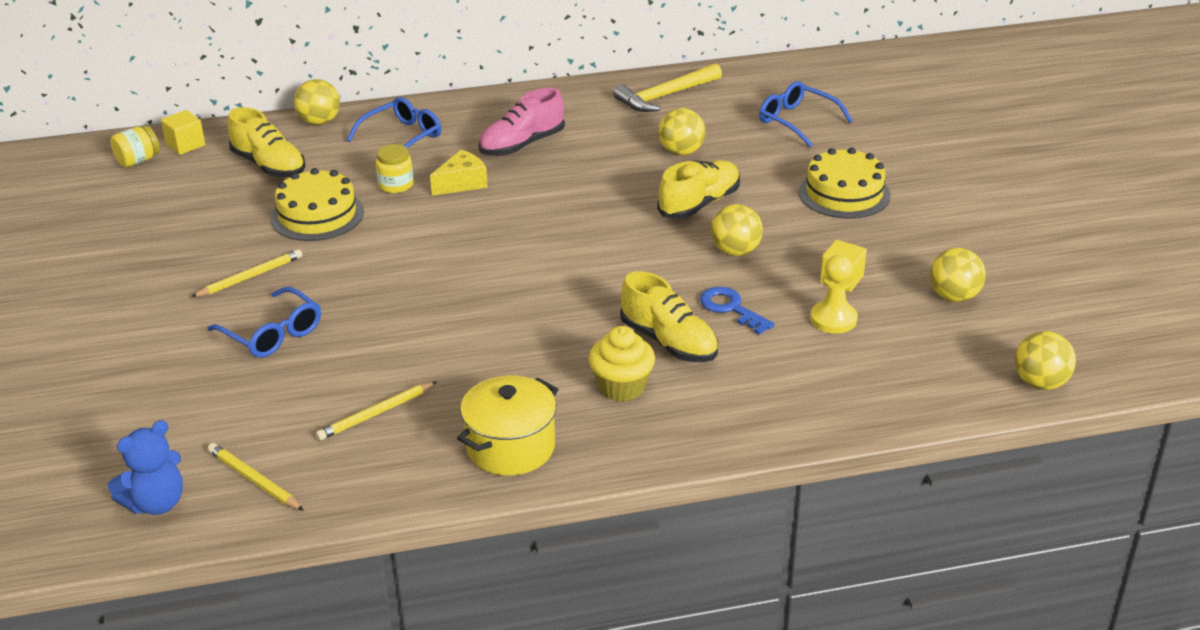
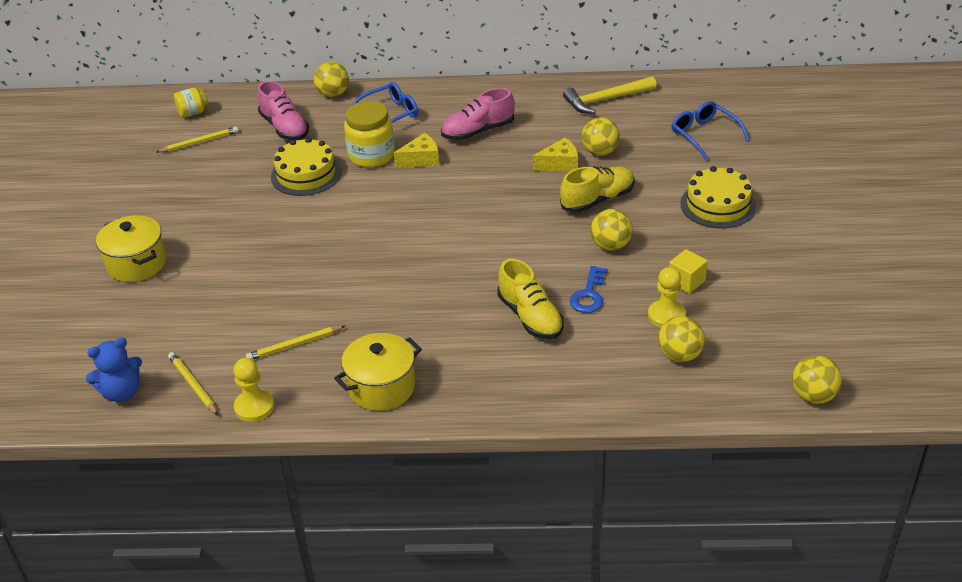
camera: 15 degrees right, 5 degrees up
yellow cube [161,110,205,155] -> none
yellow pencil [191,249,302,297] -> yellow pencil moved to [156,127,239,153]
blue glasses [207,287,321,358] -> none
yellow shoe [228,107,306,177] -> pink shoe [257,81,309,140]
yellow jar [376,144,413,193] -> yellow jar [344,101,395,168], size x1.72
yellow cupcake [589,326,655,402] -> none
blue key [700,287,775,335] -> blue key turned 135 degrees counterclockwise [570,266,607,313]
yellow ball [930,248,986,302] -> yellow ball moved to [658,316,705,362]
none -> yellow pot [96,215,166,282]
none -> yellow pawn [233,358,274,422]
none -> yellow cheese [533,138,578,172]

